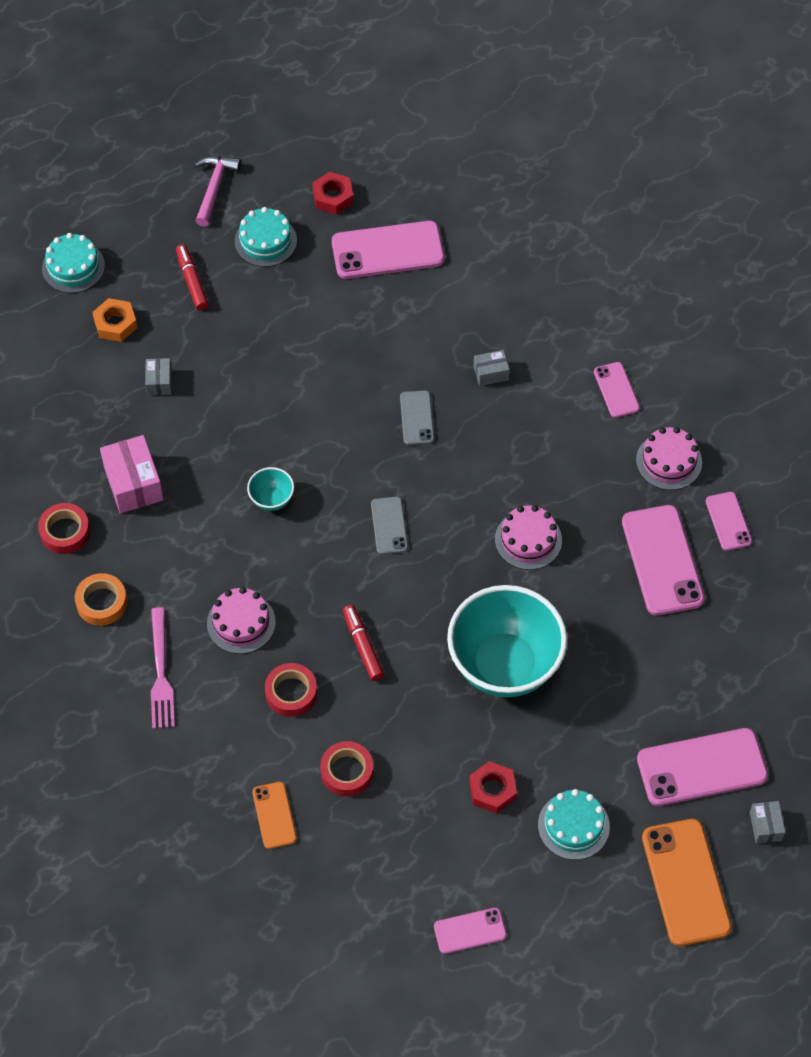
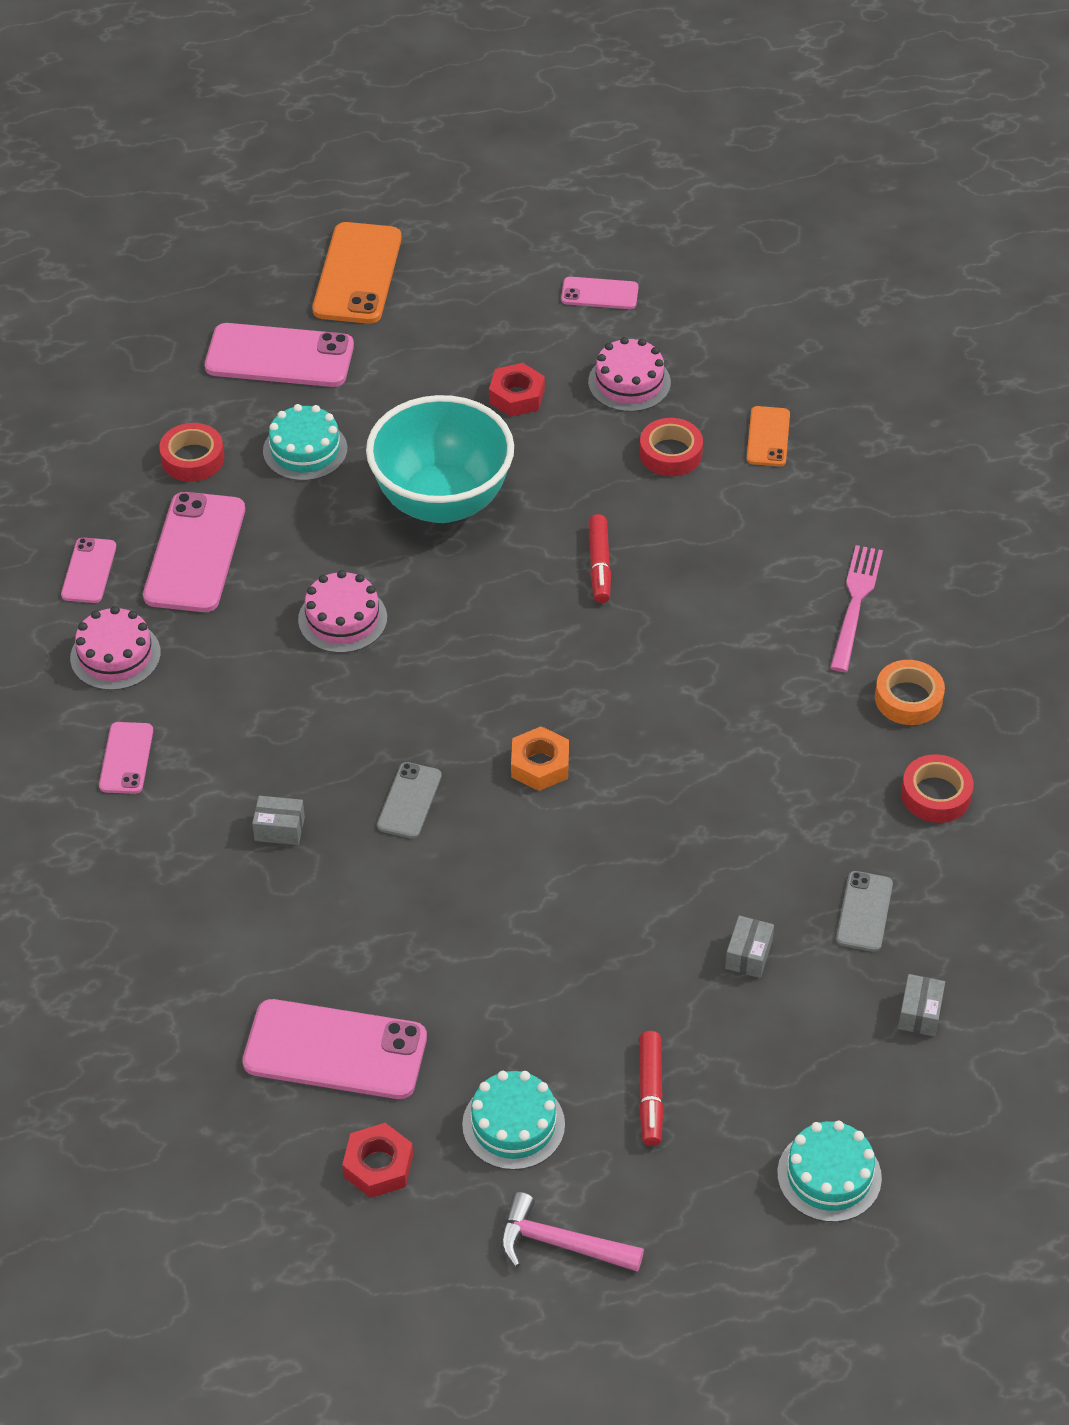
camera: 160 degrees left, 10 degrees down
orange nut [92,298,137,342] -> orange nut moved to [511,726,569,791]
pink box [100,435,164,513] -> none
pink hammer [194,156,241,227] -> pink hammer turned 75 degrees clockwise [501,1192,644,1272]
pink cake [207,587,276,654] -> pink cake moved to [588,337,671,412]
turquoise bowl [247,467,294,511] -> none
red tape [265,663,317,717] -> red tape moved to [159,423,224,482]
grey phone [371,497,408,555] -> grey phone moved to [836,871,893,952]
turquoise cake [538,789,610,860] -> turquoise cake moved to [263,404,347,481]
grey box [750,801,785,844] -> grey box moved to [898,974,945,1036]

